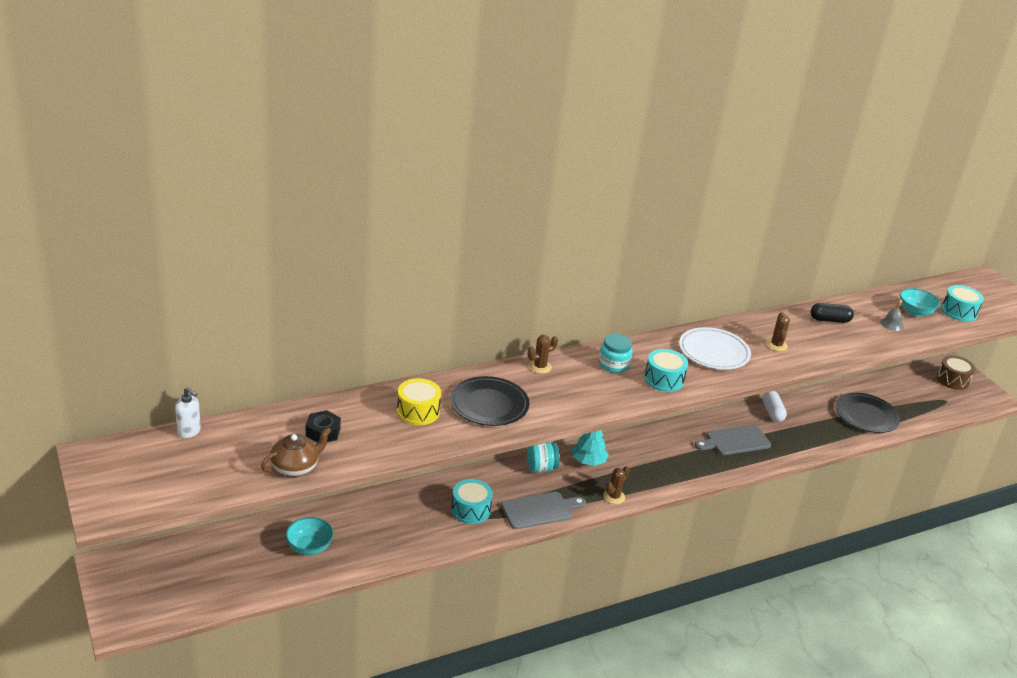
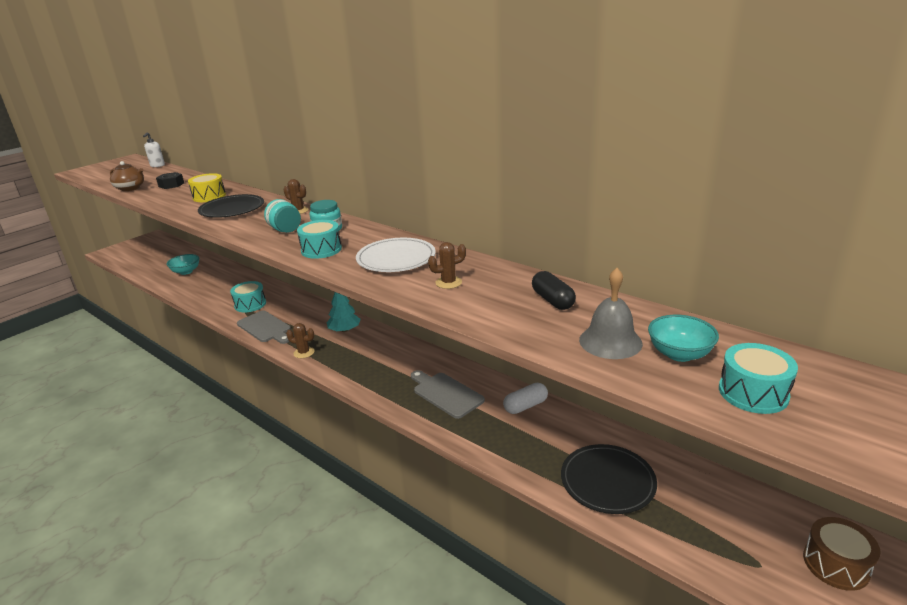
camera: 70 degrees right, 5 degrees down
turquoise jar [527,442,560,472] -> turquoise jar moved to [264,199,301,233]
grey bell [880,299,904,331] -> grey bell [579,268,643,359], size x1.72

